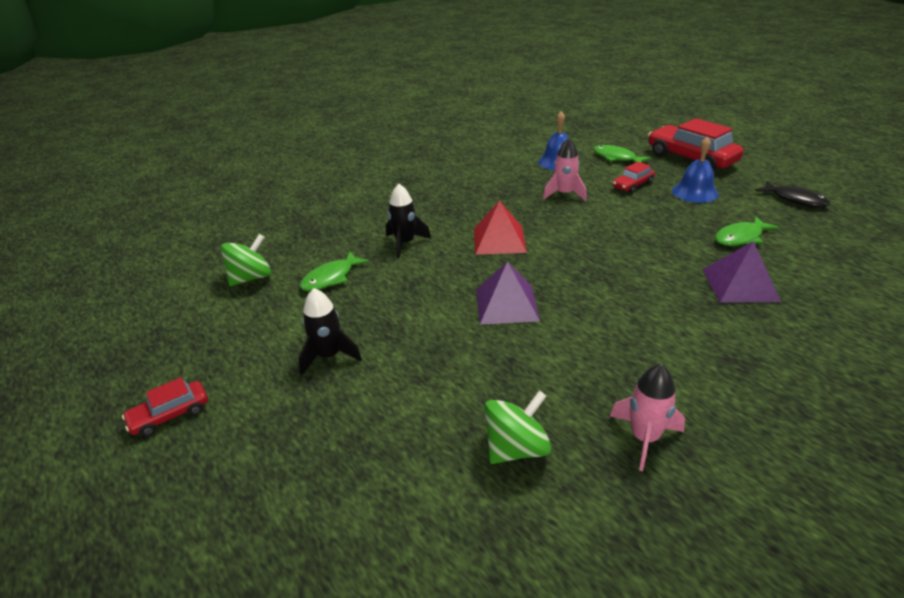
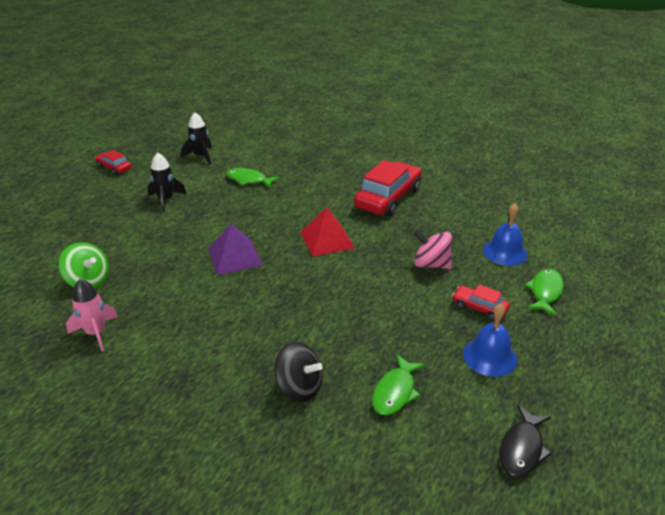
camera: 70 degrees right, 0 degrees up
green spinning top [221,234,271,286] -> none
black rocket [386,184,431,258] -> black rocket moved to [181,112,212,164]
pink rocket [543,138,587,201] -> pink spinning top [414,229,452,269]
red car [648,118,744,171] -> red car moved to [354,160,422,216]
purple pyramid [703,241,781,303] -> black spinning top [274,342,323,402]
green fish [715,216,779,246] -> green fish turned 105 degrees counterclockwise [372,355,425,416]

